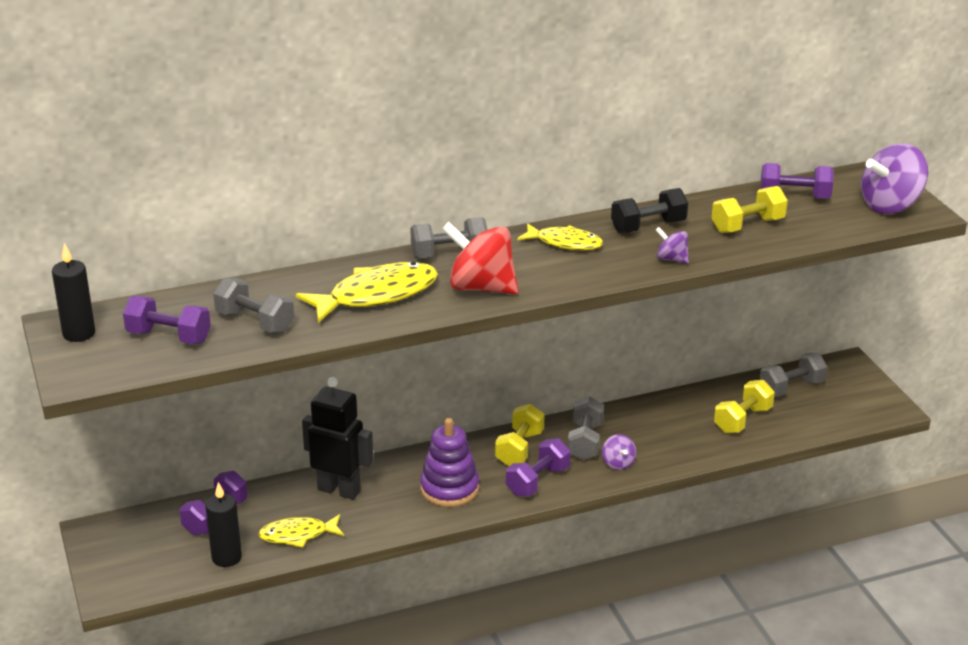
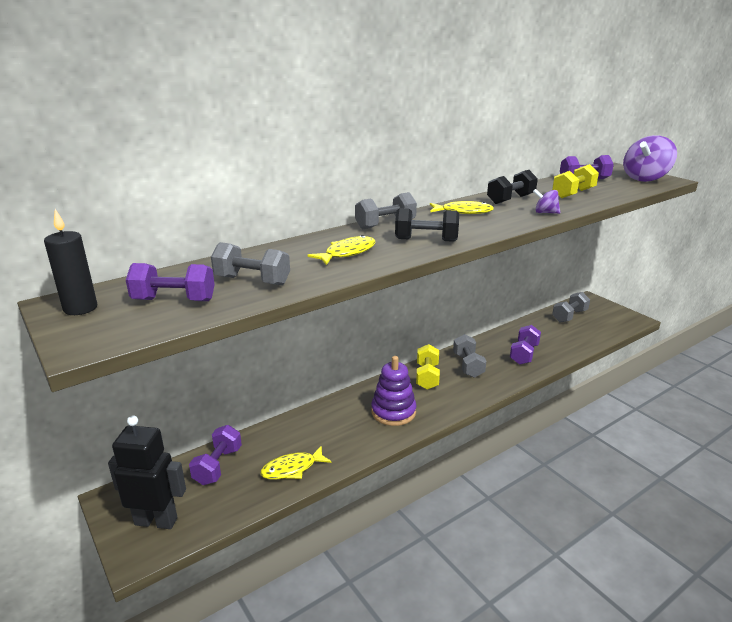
camera: 15 degrees left, 5 degrees down
black candle [205,482,242,567] -> none
yellow fish [296,262,438,323] -> yellow fish [307,235,375,265], size x0.62
black robot [302,377,374,500] -> black robot moved to [108,415,186,529]
red spinning top [442,222,518,294] -> black dumbbell [395,208,459,242]
purple dumbbell [506,438,570,497] -> purple dumbbell moved to [510,325,541,365]
purple spinning top [602,434,636,470] -> none
yellow dumbbell [714,380,775,433] -> none

